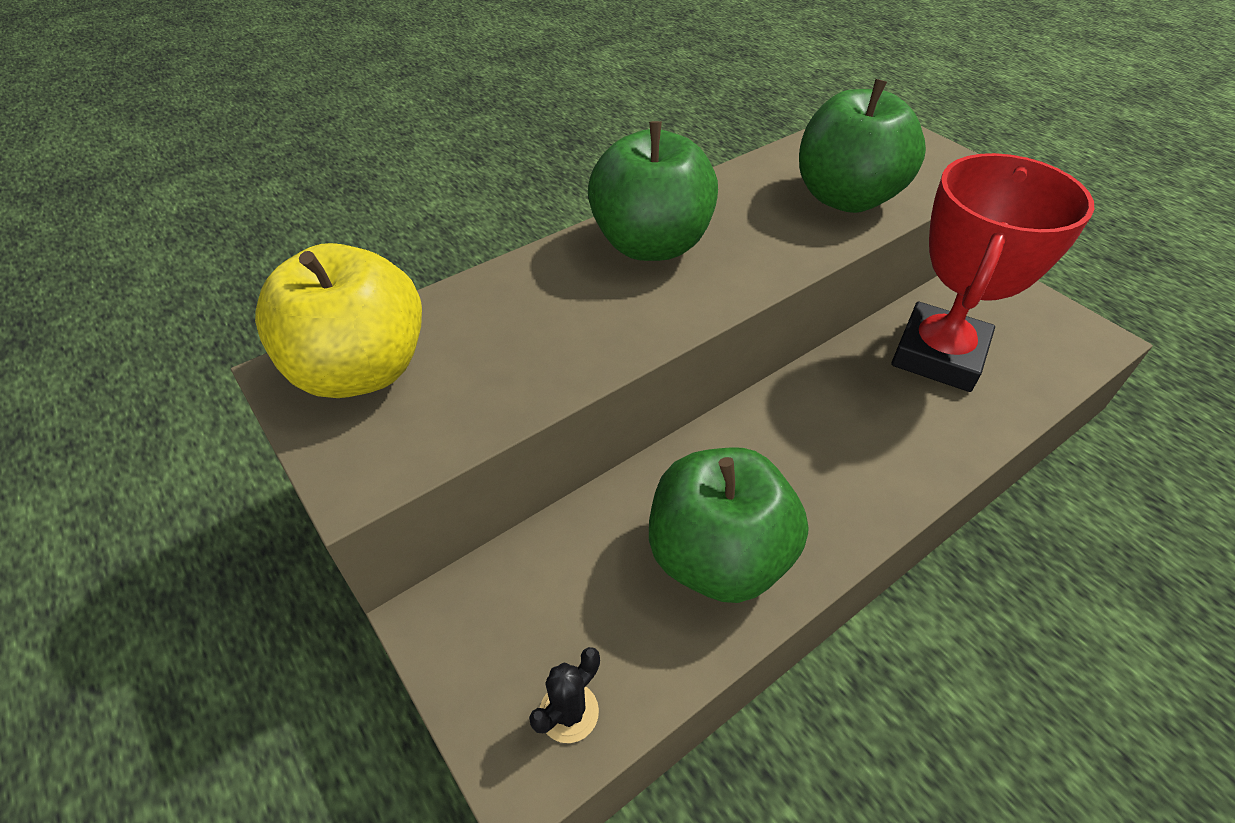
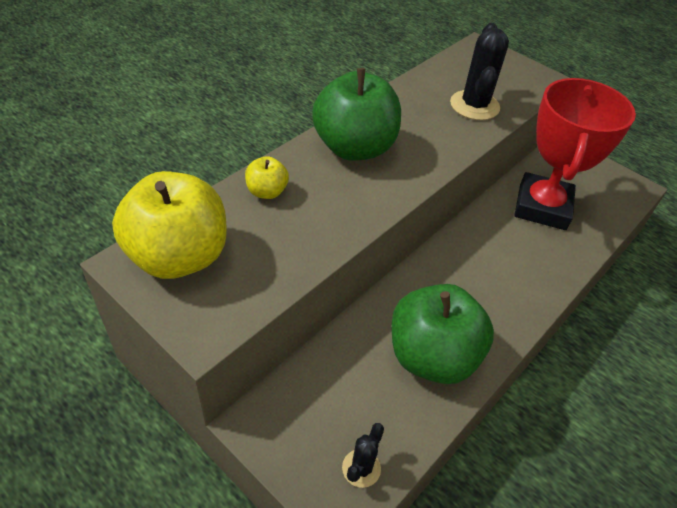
camera: 15 degrees left, 0 degrees up
green apple [799,79,926,213] -> black cactus [450,23,509,120]
none -> yellow apple [245,156,289,199]

